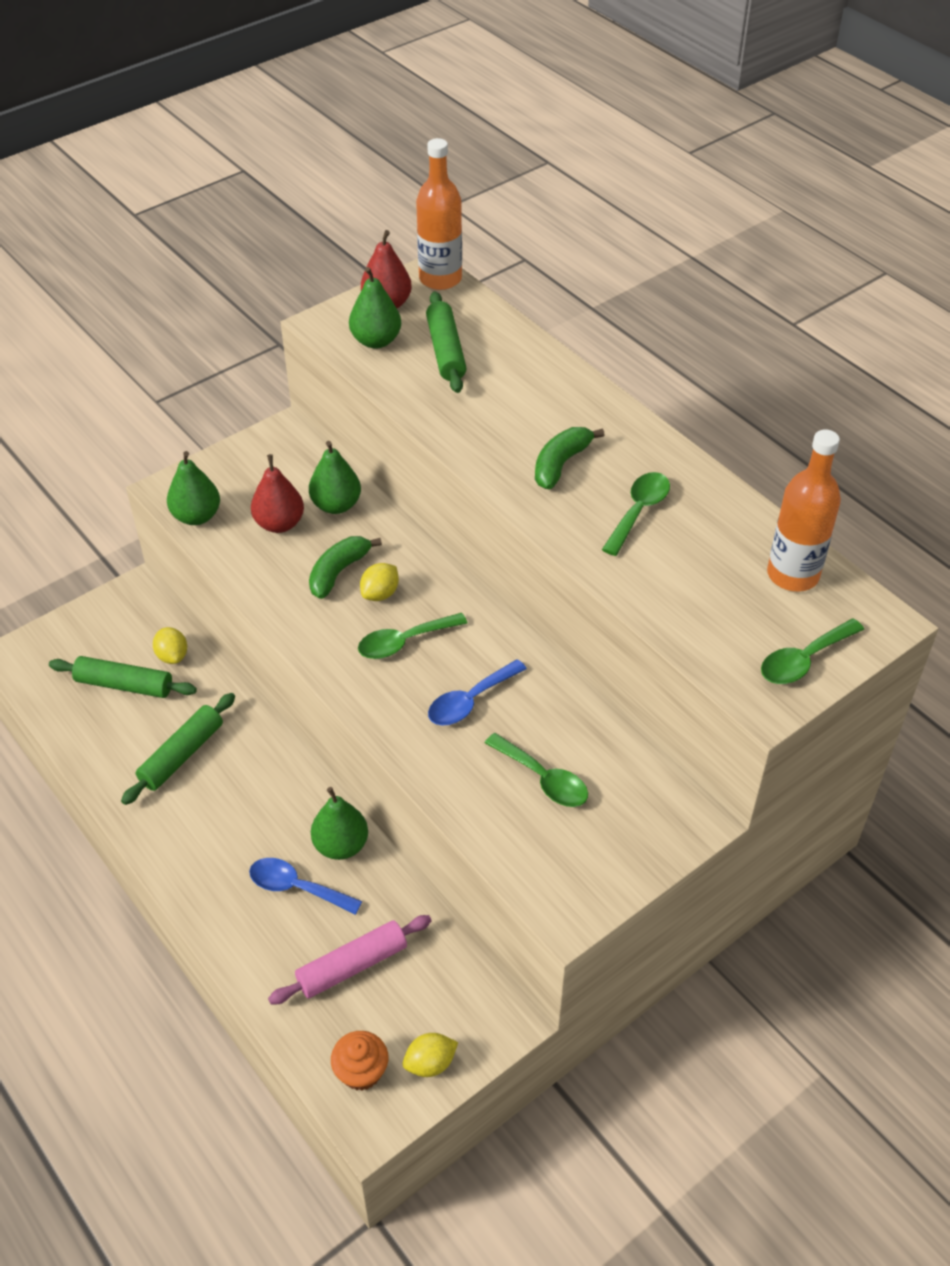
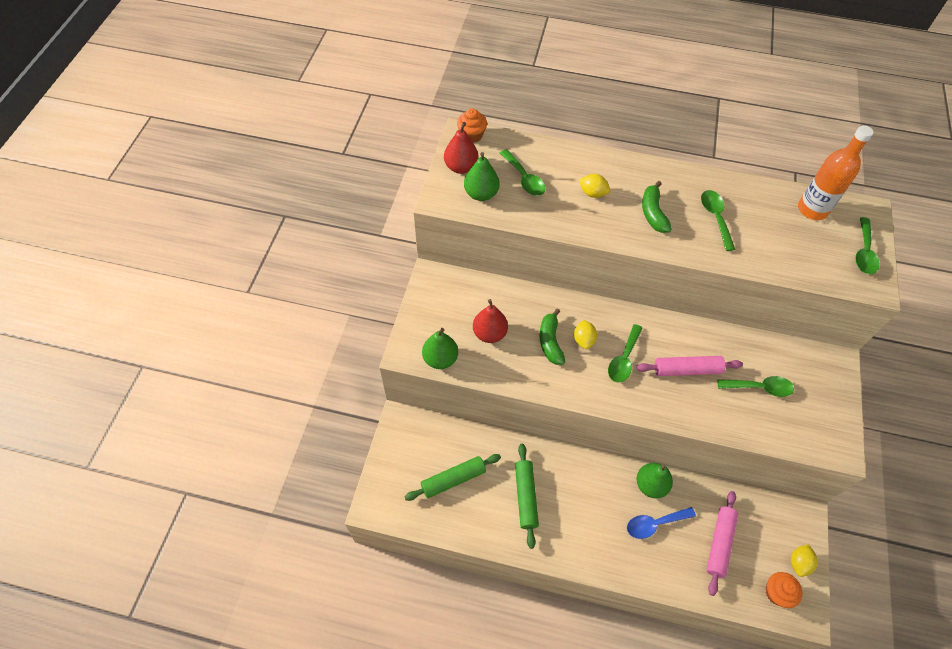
camera: 40 degrees left, 10 degrees up
yellow lemon [153,627,187,664] -> yellow lemon moved to [579,174,610,198]
green pear [309,441,361,514] -> none
orange bottle [416,138,462,290] -> orange cupcake [457,109,487,143]
green rolling pin [426,291,466,393] -> green spoon [500,149,546,196]
blue spoon [428,659,527,725] -> pink rolling pin [636,356,743,376]

